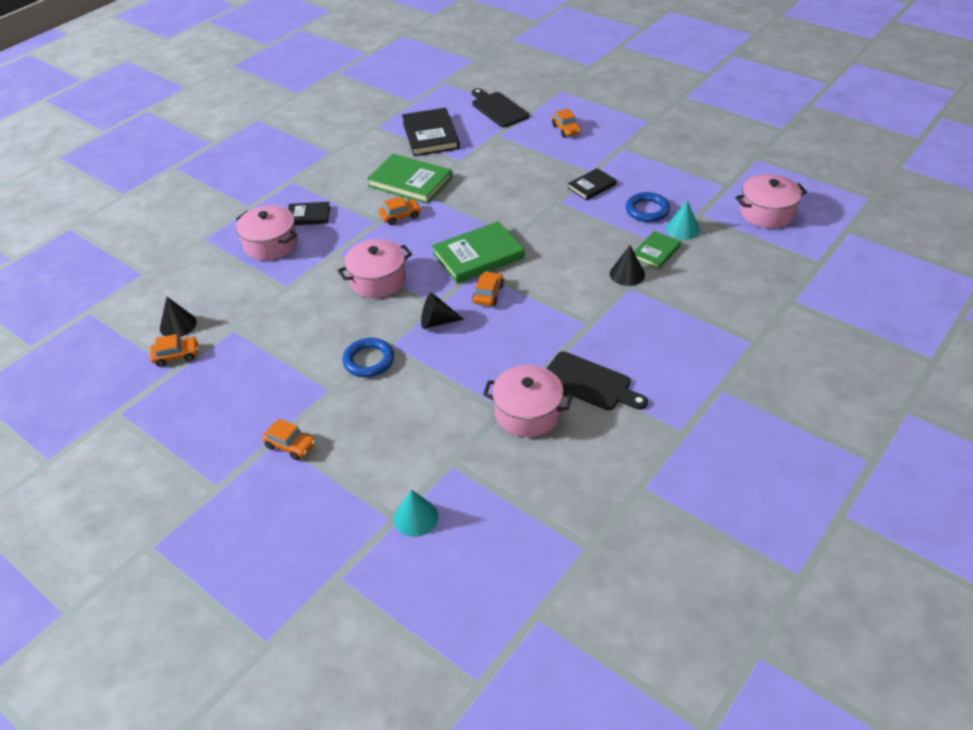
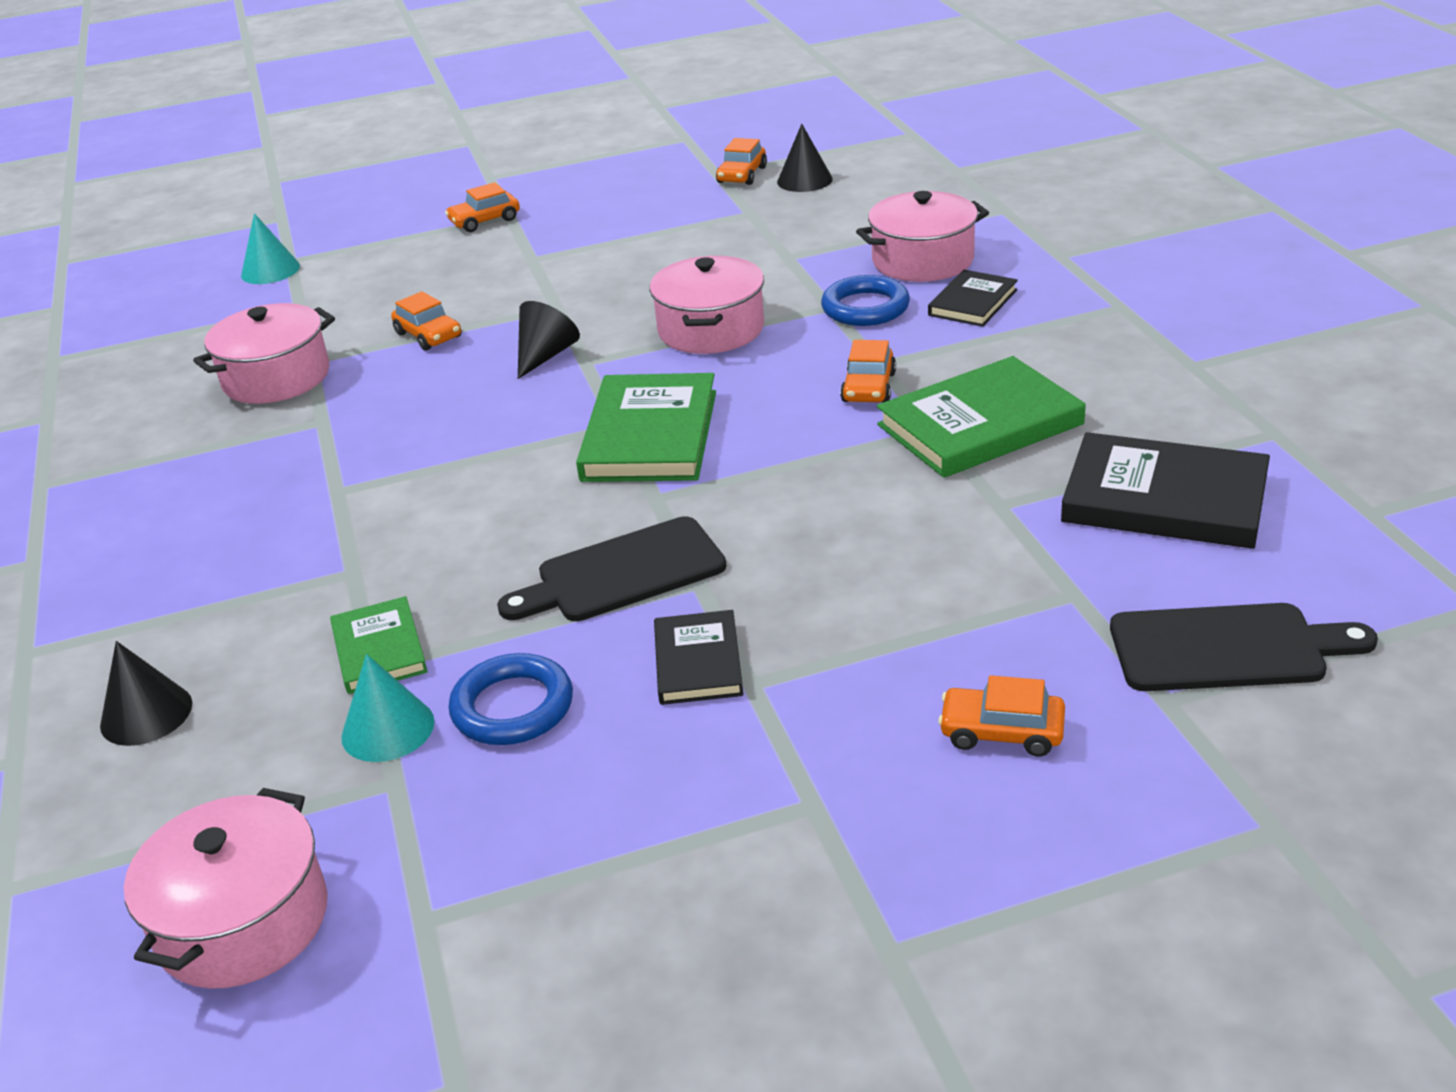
camera: 125 degrees right, 10 degrees down
blue ring [342,338,394,377] -> blue ring moved to [821,275,910,326]
orange car [472,271,504,306] -> orange car moved to [391,291,462,351]
black cutting board [546,352,648,410] -> black cutting board moved to [497,516,727,621]
black cone [610,245,645,286] -> black cone moved to [100,641,192,746]

